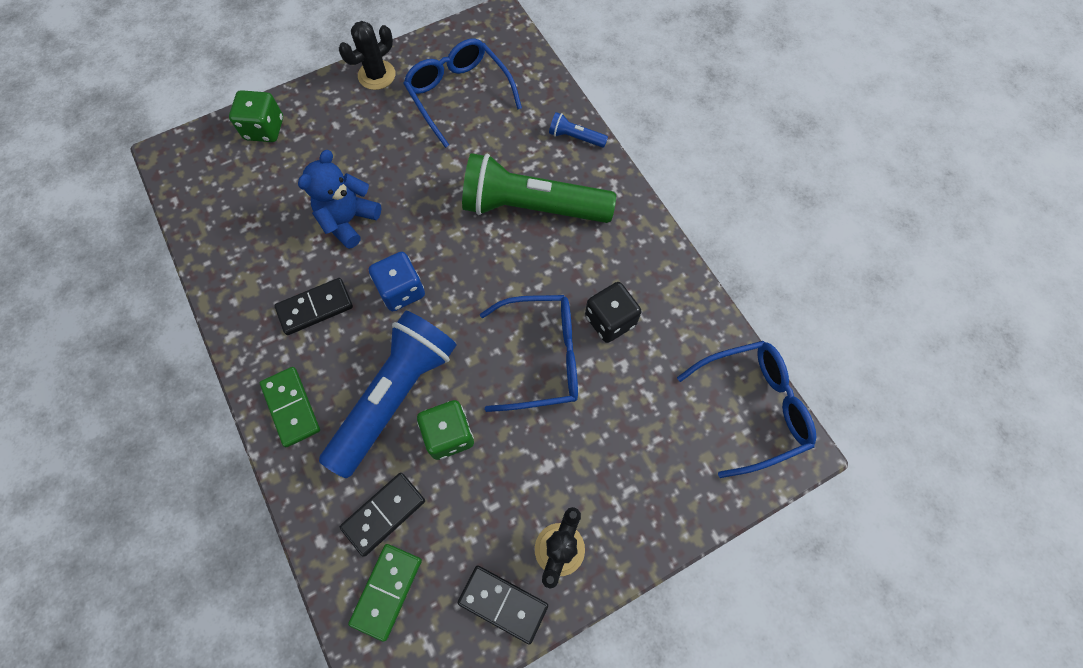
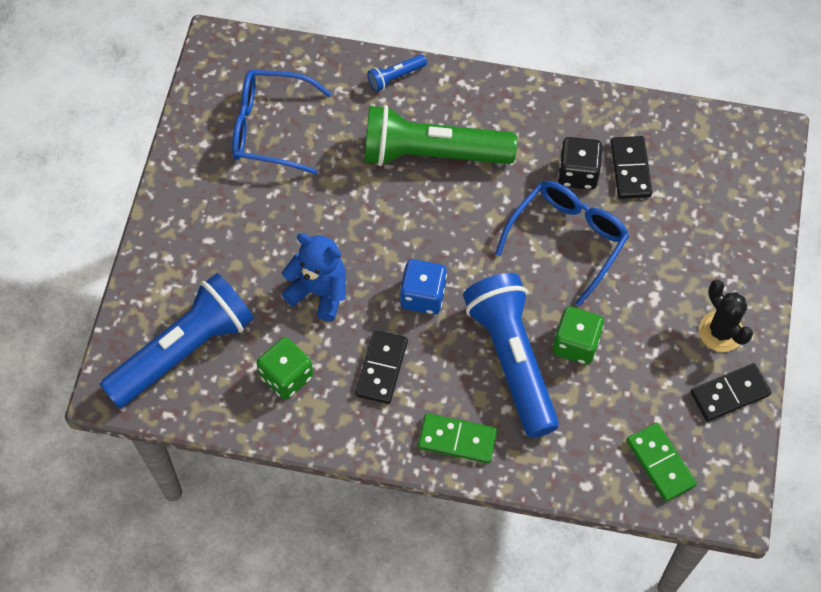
camera: 50 degrees left, 5 degrees down
green dice [229,90,283,142] -> green dice moved to [257,337,313,400]
blue teddy bear [298,150,381,249] -> blue teddy bear turned 135 degrees clockwise [282,233,346,321]
black cactus [339,21,395,90] -> none
black domino [340,473,425,557] -> black domino moved to [611,136,652,199]
green flashlight [462,153,616,223] -> green flashlight turned 45 degrees clockwise [364,105,517,166]
blue glasses [677,341,816,478] -> none
none -> blue flashlight [99,273,254,408]

